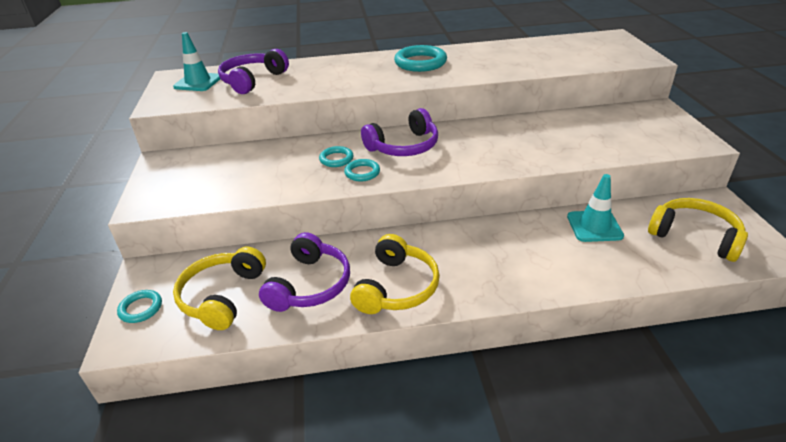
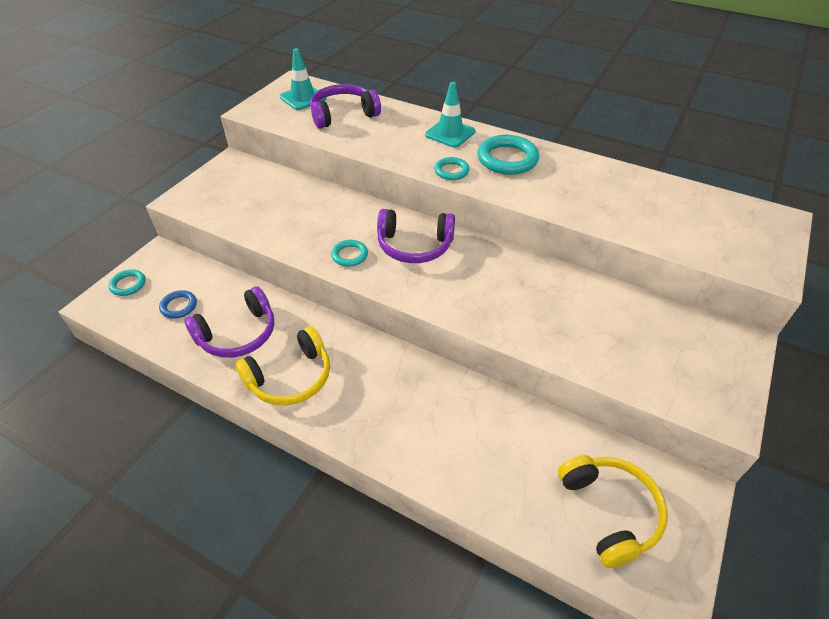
camera: 35 degrees right, 10 degrees up
yellow headphones [173,247,266,330] -> blue ring [159,290,197,319]
turquoise ring [319,146,353,167] -> turquoise ring moved to [434,157,469,180]
turquoise traffic cone [567,174,624,242] -> turquoise traffic cone moved to [425,82,476,148]

